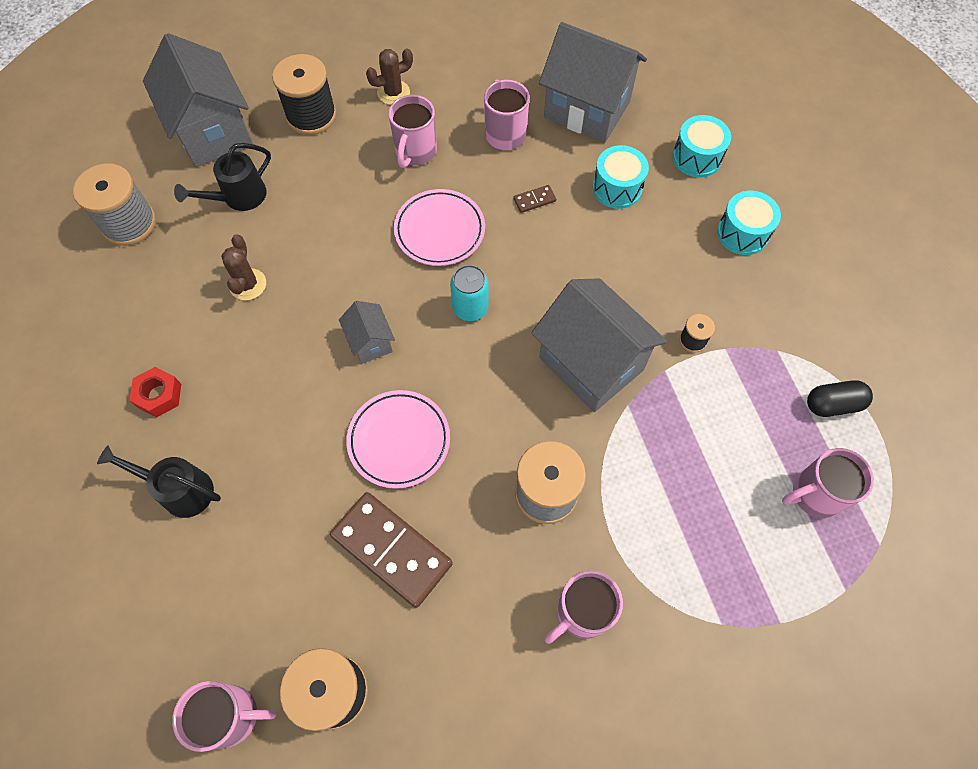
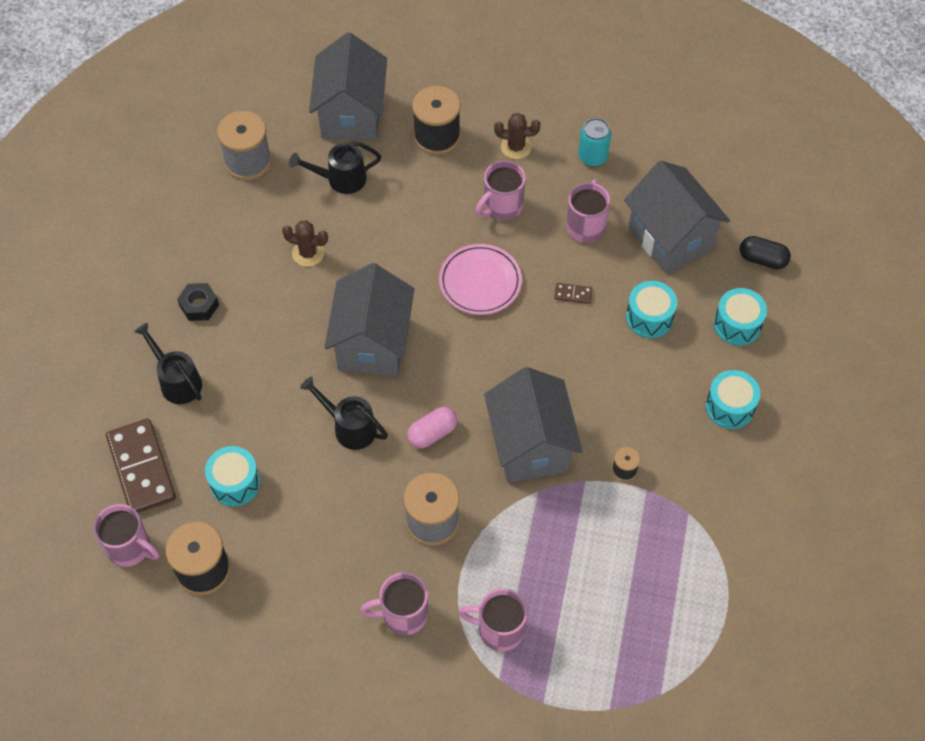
camera: 30 degrees right, 5 degrees down
red nut [129,367,181,418] -> black nut [177,283,219,321]
brown cactus [221,234,266,300] -> brown cactus turned 75 degrees clockwise [282,221,328,267]
brown domino [330,492,453,608] -> brown domino moved to [106,419,176,513]
grey house [339,301,395,364] -> grey house [324,263,414,376], size x2.08
pink plate [346,390,450,489] -> black watering can [300,377,388,450]
turquoise can [450,265,489,321] -> turquoise can moved to [578,118,611,167]
pink mug [782,448,874,518] -> pink mug moved to [459,588,528,652]
black capsule [807,380,873,417] -> black capsule moved to [740,236,791,269]
none -> turquoise drum [205,446,260,507]
none -> pink capsule [407,407,457,448]

